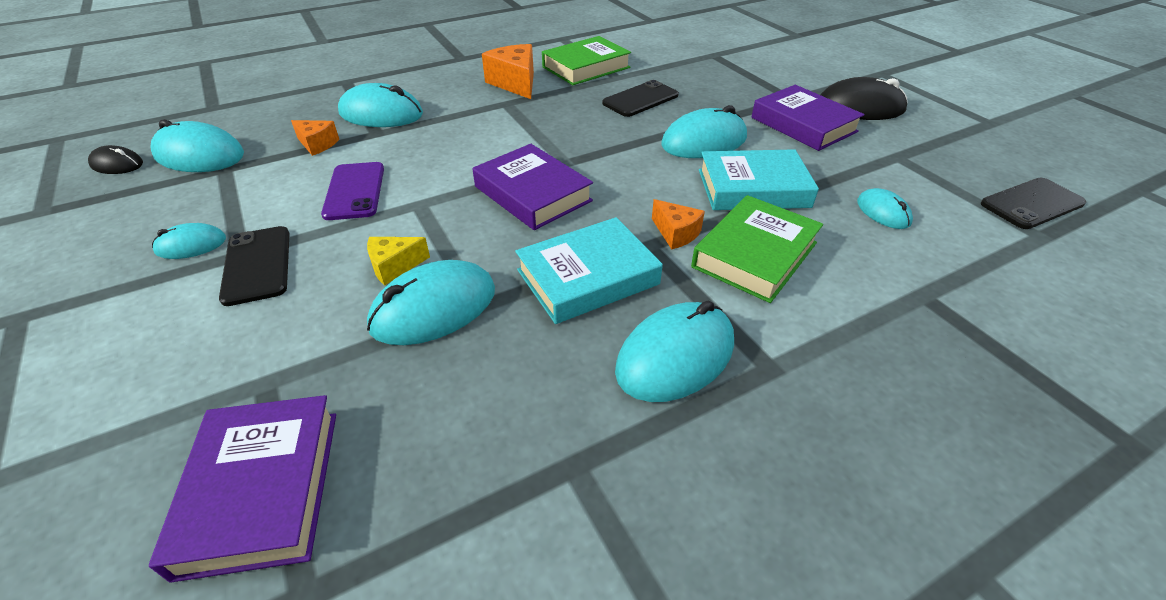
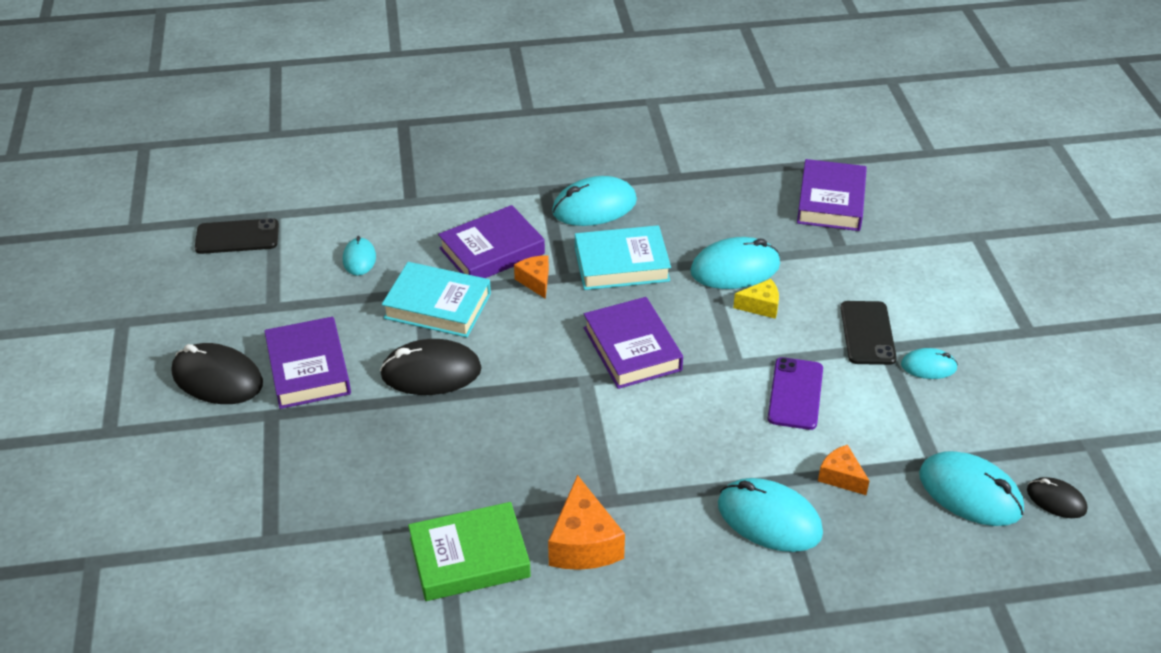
camera: 160 degrees left, 0 degrees up
black phone [602,80,679,117] -> none
turquoise mouse [661,105,747,158] -> black mouse [380,339,482,395]
green book [691,195,823,303] -> purple book [438,205,545,278]

